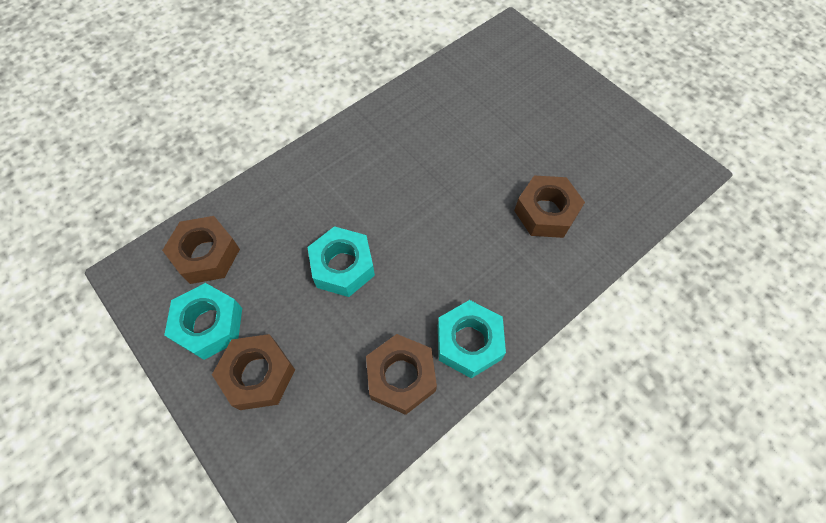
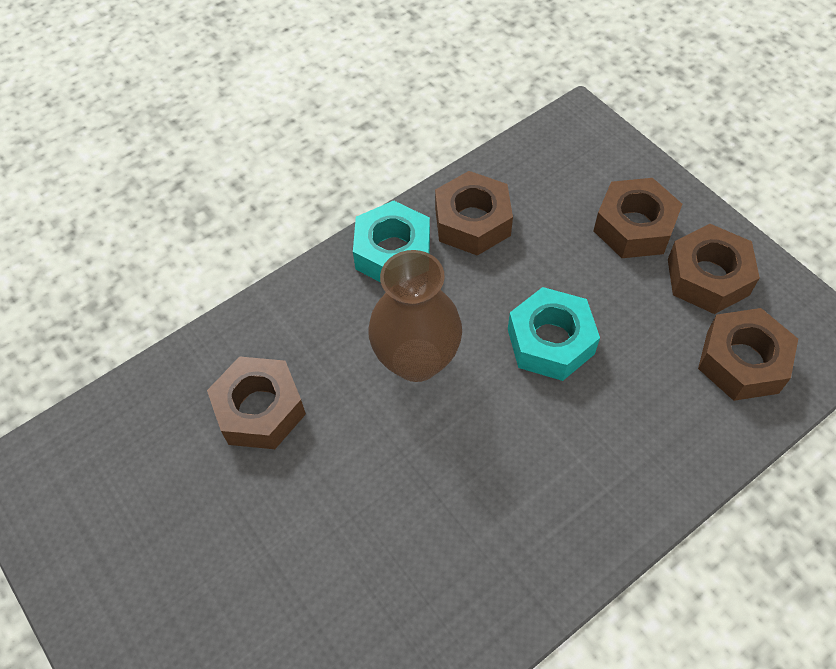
camera: 175 degrees left, 5 degrees down
turquoise nut [164,283,242,360] -> brown nut [668,224,760,314]
none -> brown vase [368,250,462,382]

